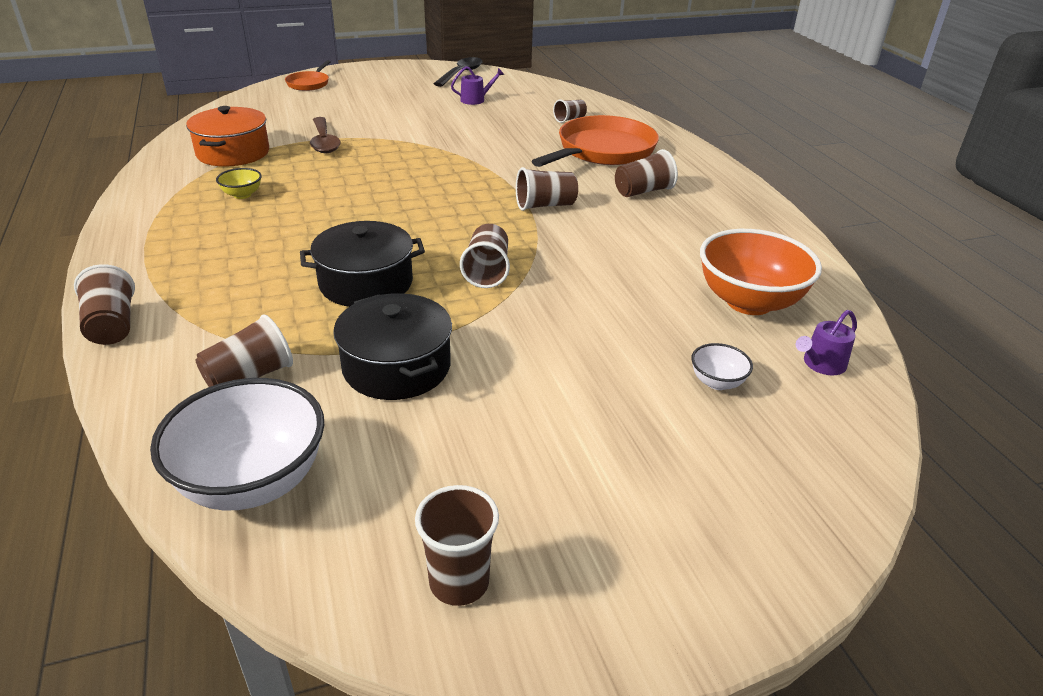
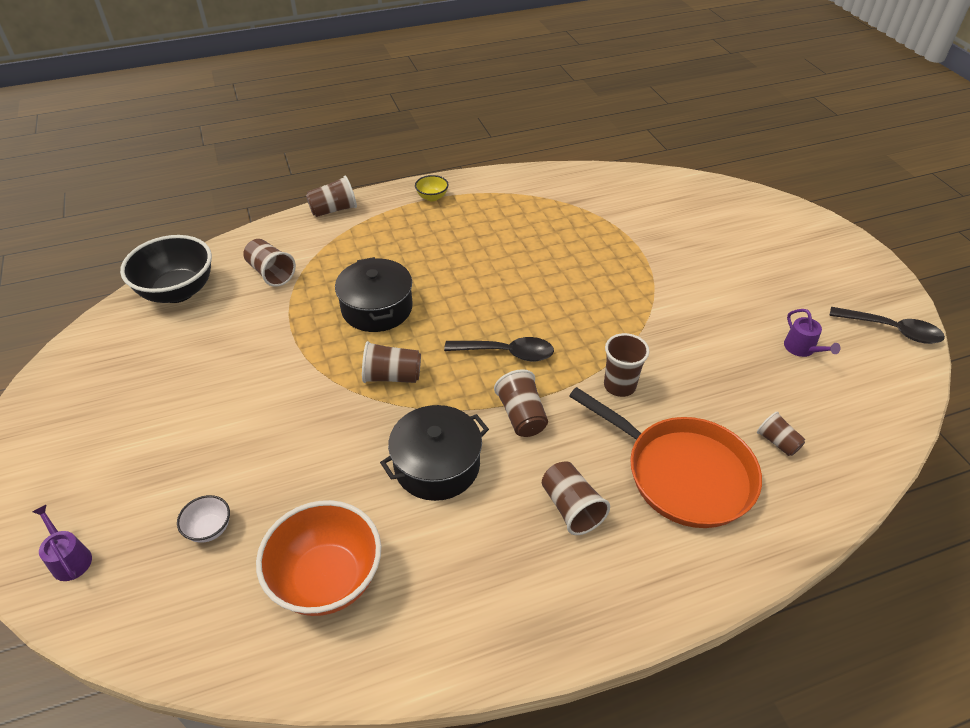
camera: 90 degrees right, 10 degrees up
white bowl [150,378,324,511] -> black bowl [120,235,212,303]
orange pot [186,106,269,167] -> none
yellow bowl [216,168,262,199] -> yellow bowl moved to [415,175,449,201]
orange pan [285,60,331,91] -> none
brown spoon [310,117,341,153] -> none
black pot [333,293,452,400] -> black pot moved to [380,405,489,501]
brown cup [415,485,499,606] -> brown cup moved to [604,333,650,397]
purple watering can [796,310,857,375] -> purple watering can moved to [33,505,92,581]
none -> black spoon [444,337,554,361]

